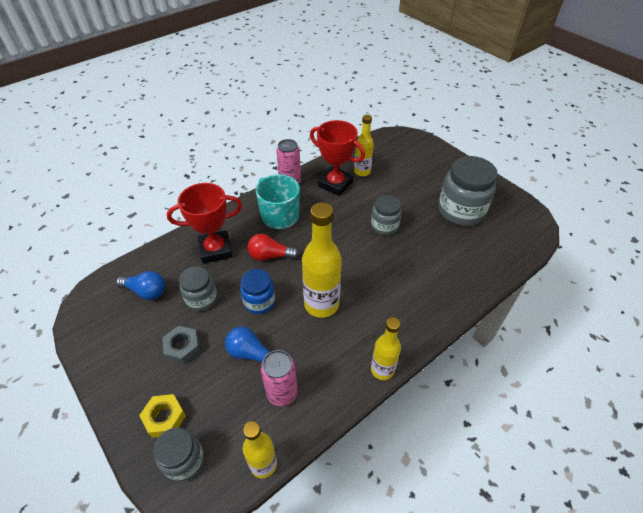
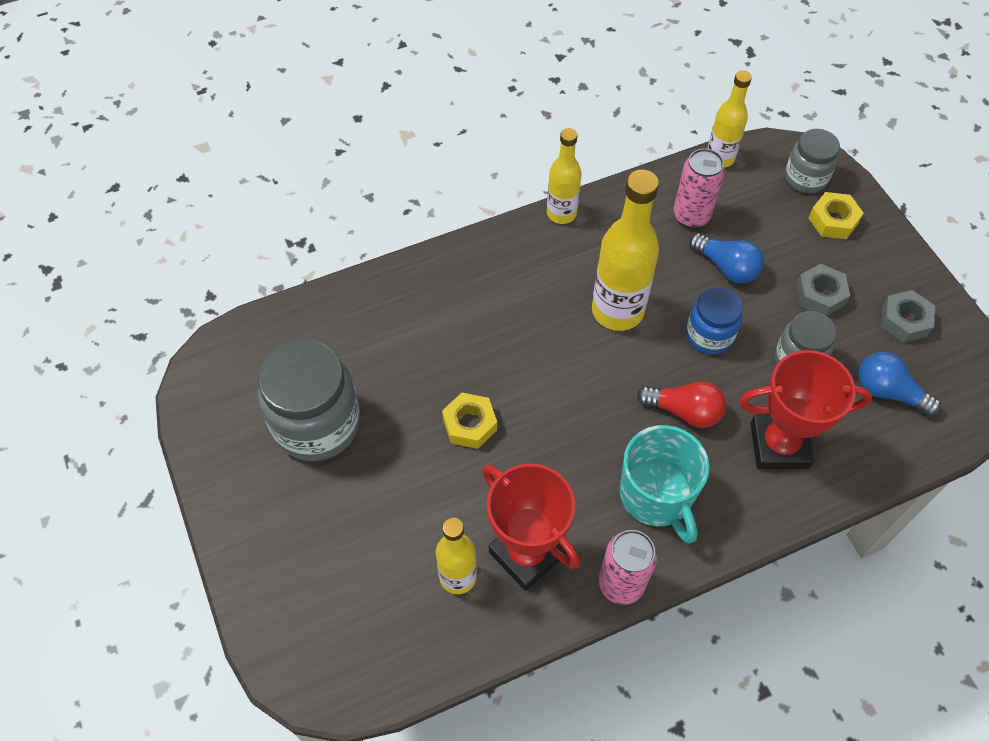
camera: 165 degrees left, 10 degrees up
grey jar [371,195,402,236] -> yellow nut [442,393,497,449]
none -> grey nut [881,290,935,343]

